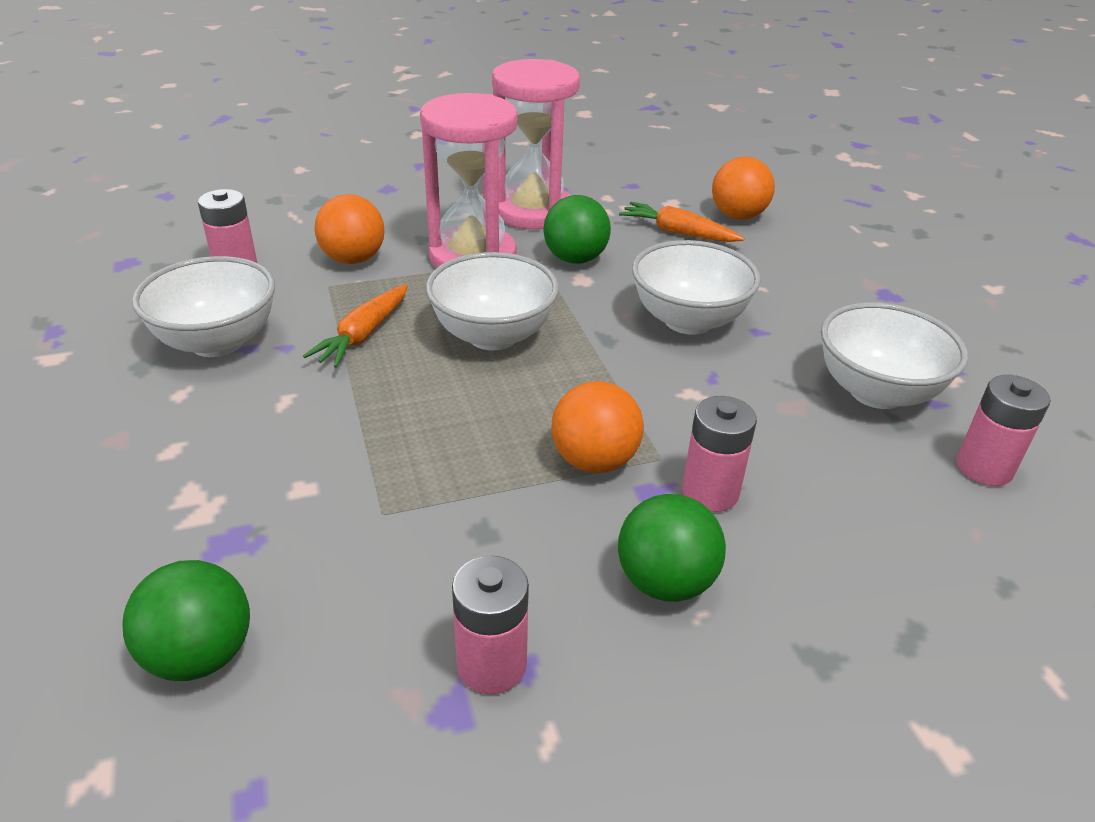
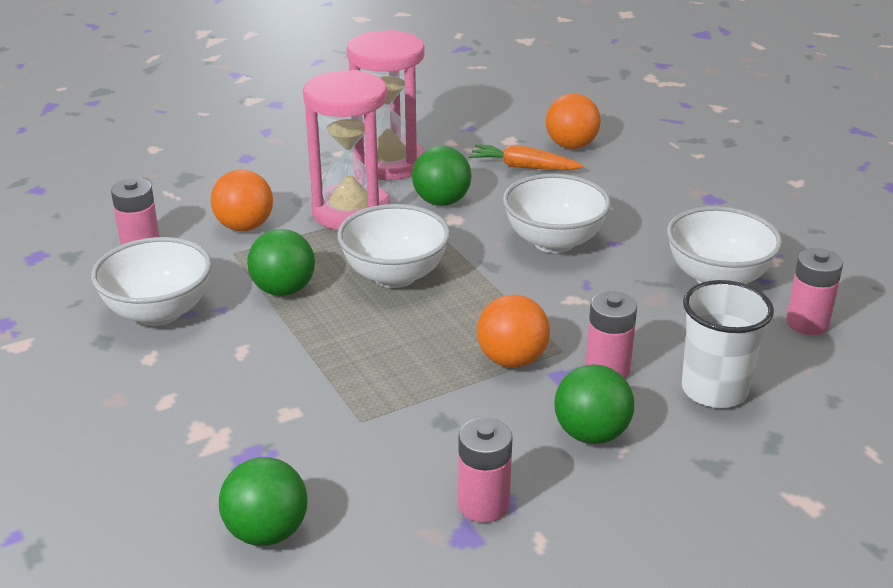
camera: 10 degrees left, 5 degrees down
orange carrot [303,284,408,368] -> green ball [247,229,315,296]
none -> white cup [682,280,774,408]

